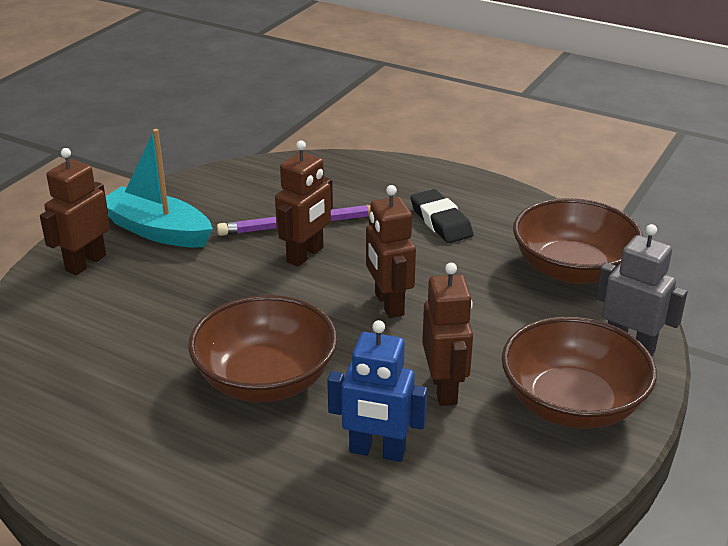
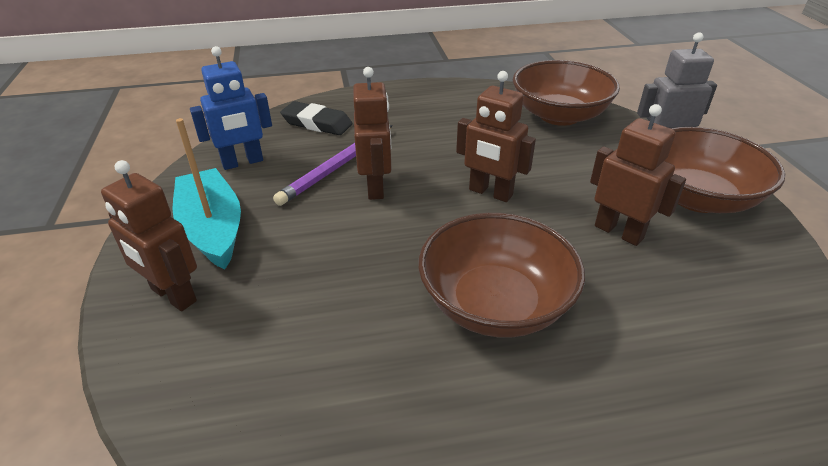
camera: 40 degrees left, 5 degrees up
brown robot [40,148,110,275] -> brown robot turned 45 degrees counterclockwise [101,160,197,311]
turquoise boat [105,129,213,248] -> turquoise boat turned 75 degrees clockwise [172,118,241,269]
blue robot [327,320,428,462] -> blue robot moved to [190,46,272,170]
black eraser [410,189,473,243] -> black eraser moved to [280,101,352,135]

